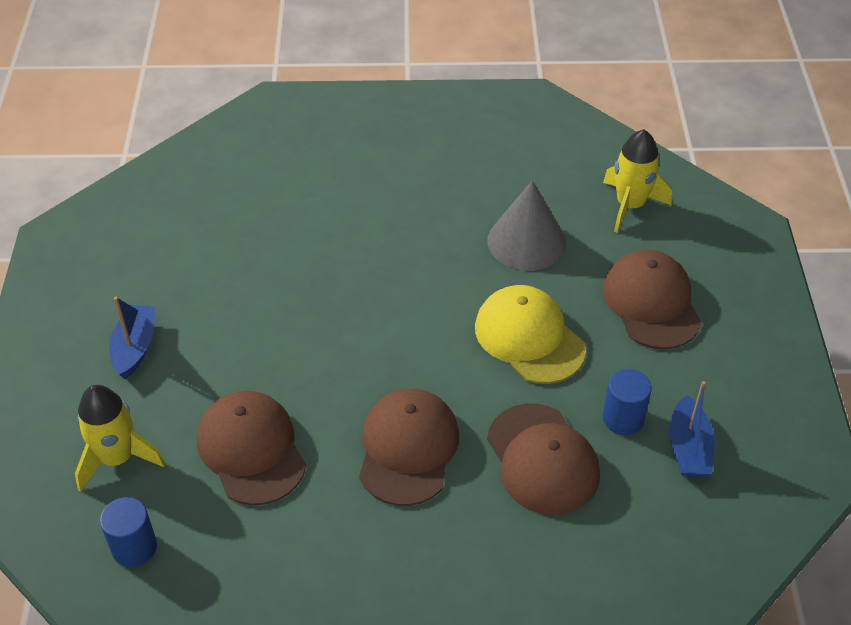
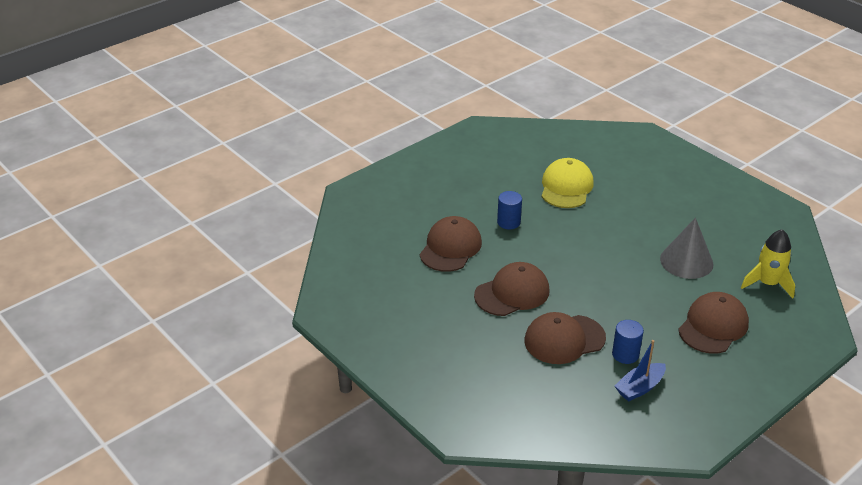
camera: 50 degrees right, 10 degrees down
yellow rocket [75,385,165,492] -> none
blue cylinder [100,497,157,567] -> blue cylinder moved to [497,191,522,230]
blue boat [109,297,155,379] -> none
yellow cap [475,285,586,384] -> yellow cap moved to [542,158,594,208]
brown cap [487,404,600,515] -> brown cap turned 45 degrees clockwise [525,312,606,364]

